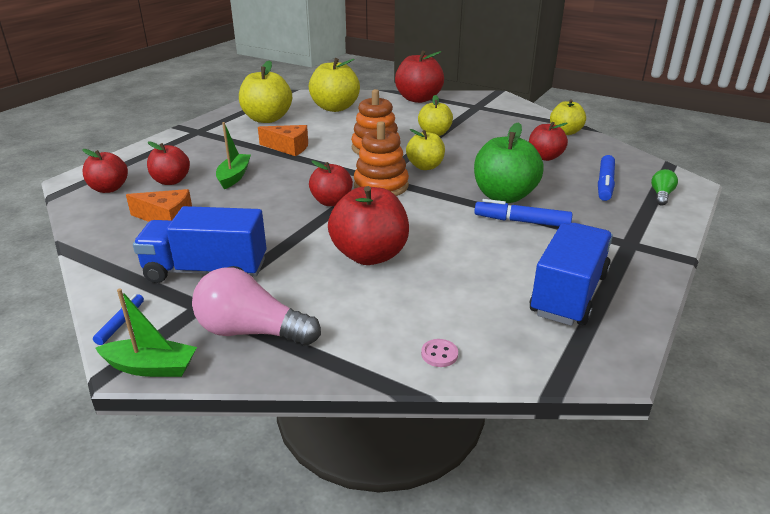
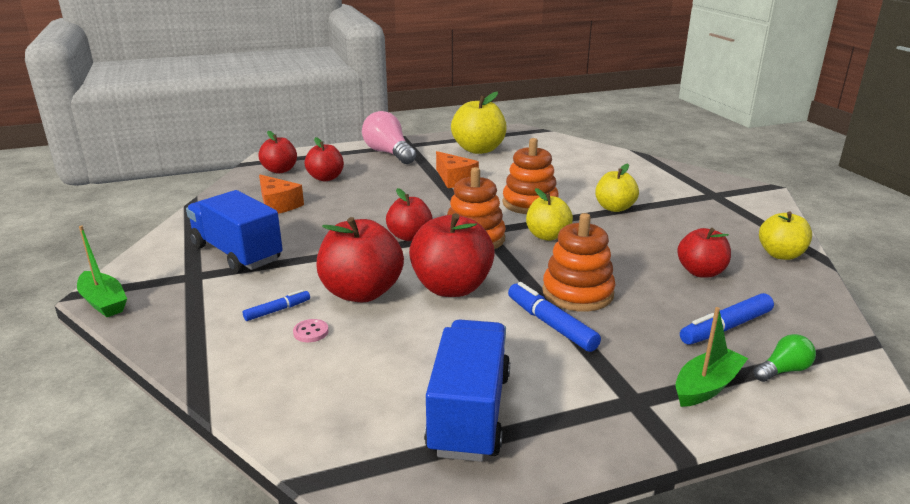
camera: 40 degrees right, 5 degrees down
blue marker [93,294,144,345] -> blue marker moved to [243,290,310,321]
pink light bulb [192,268,321,345] -> pink light bulb moved to [362,111,416,164]
green boat [216,122,251,189] -> green boat moved to [675,307,748,407]
yellow apple [309,58,360,112] -> none
red apple [395,50,444,103] -> red apple moved to [409,213,495,297]
pink button [421,339,458,367] -> pink button moved to [293,319,329,342]
green apple [474,122,544,203] -> orange stacking toy [542,213,615,312]
blue truck [530,223,613,326] -> blue truck turned 60 degrees counterclockwise [424,319,510,462]

